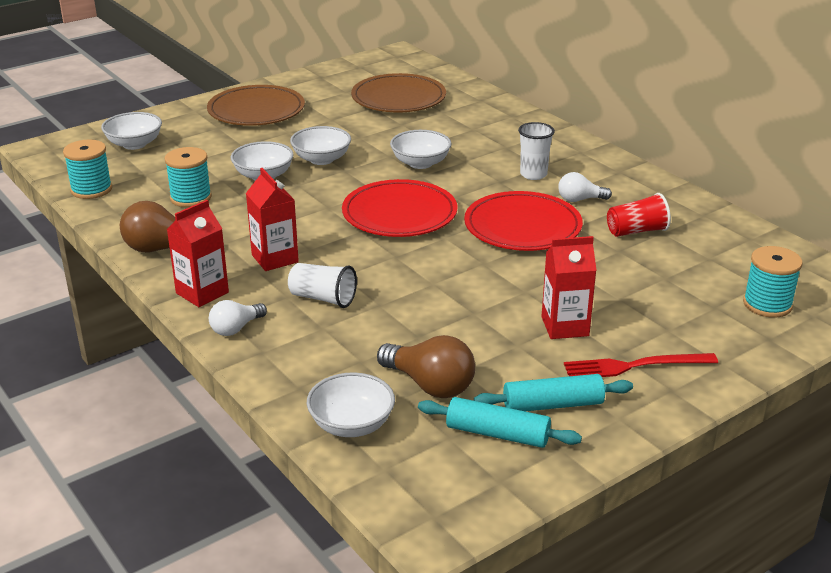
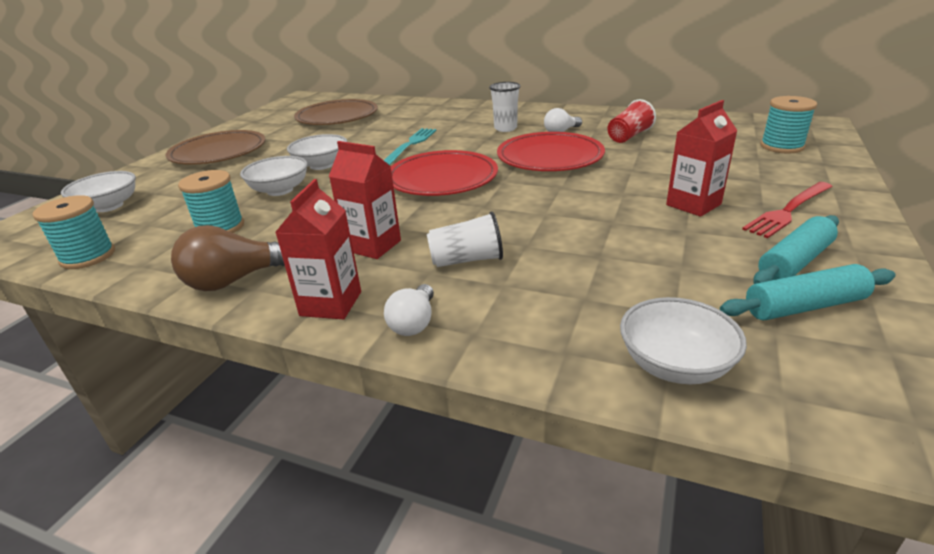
camera: 30 degrees left, 0 degrees up
brown light bulb [377,335,475,398] -> none
white bowl [390,130,451,169] -> turquoise fork [384,128,437,165]

